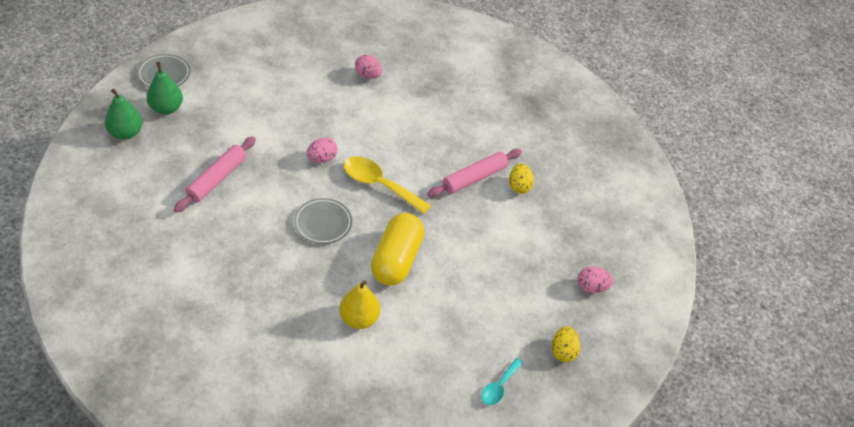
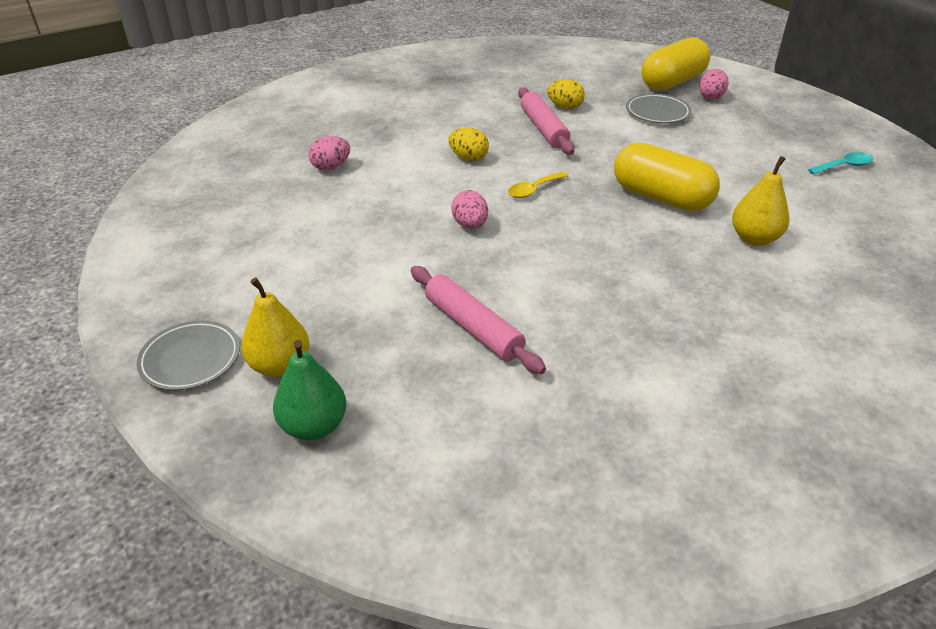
camera: 65 degrees left, 10 degrees down
green pear [147,62,183,115] -> yellow pear [241,277,310,377]
grey plate [294,198,352,244] -> grey plate moved to [626,94,691,123]
yellow spoon [344,156,431,214] -> yellow spoon [508,171,569,198], size x0.56
turquoise spoon [481,358,523,405] -> turquoise spoon turned 75 degrees counterclockwise [808,152,873,175]
yellow egg [552,326,580,362] -> yellow egg moved to [449,127,489,161]
none -> yellow capsule [641,37,711,91]

